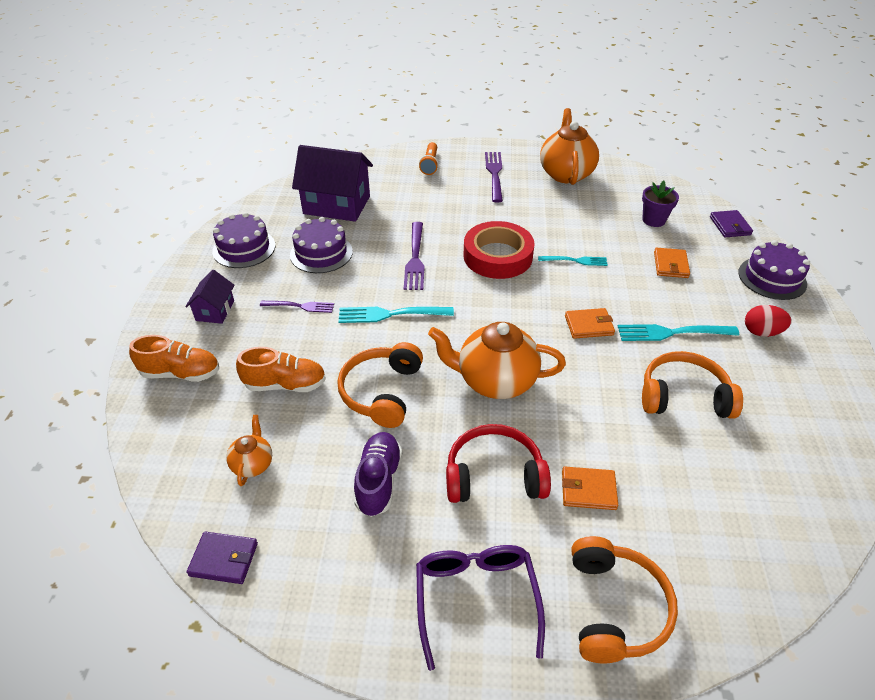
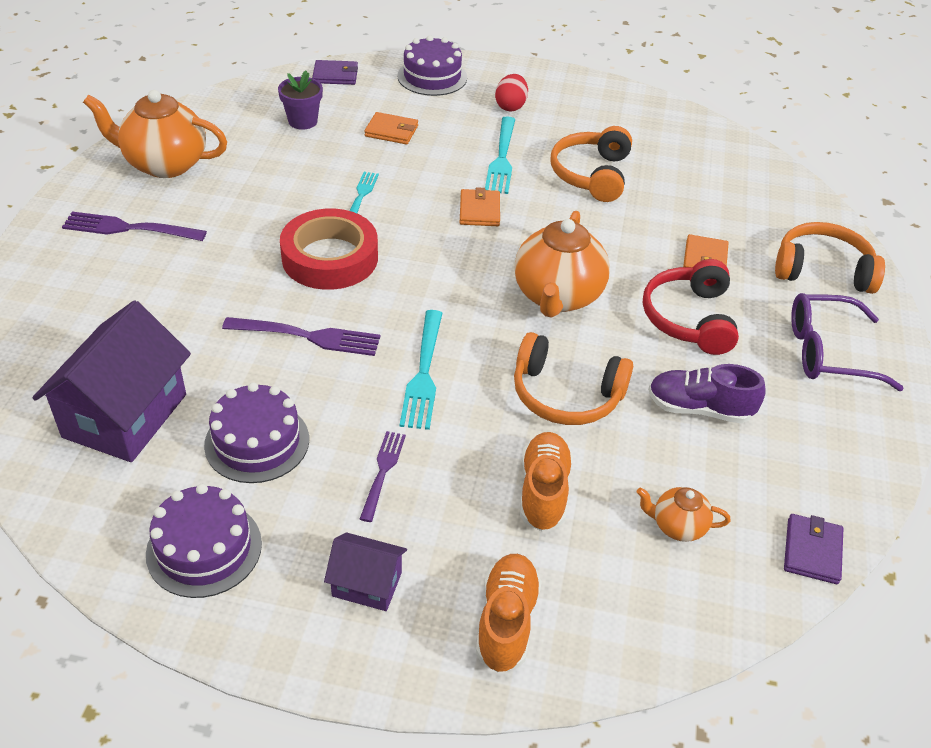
camera: 85 degrees left, 0 degrees up
orange flashlight [419,142,438,175] -> none

